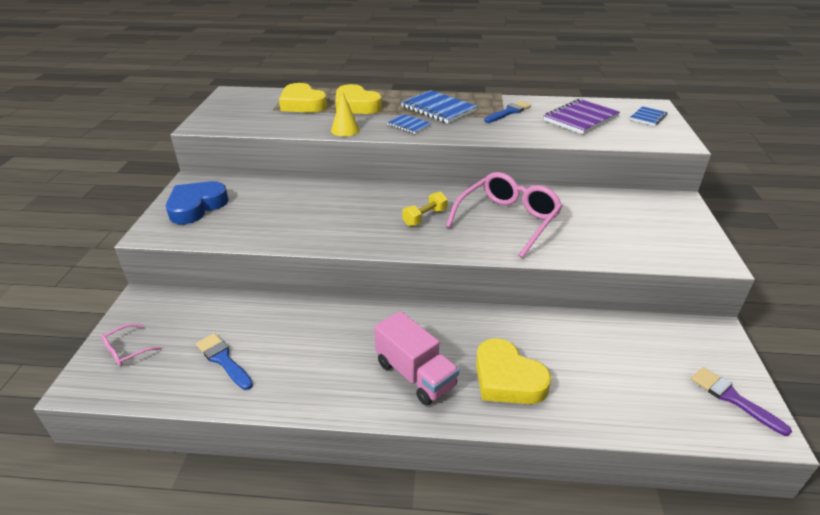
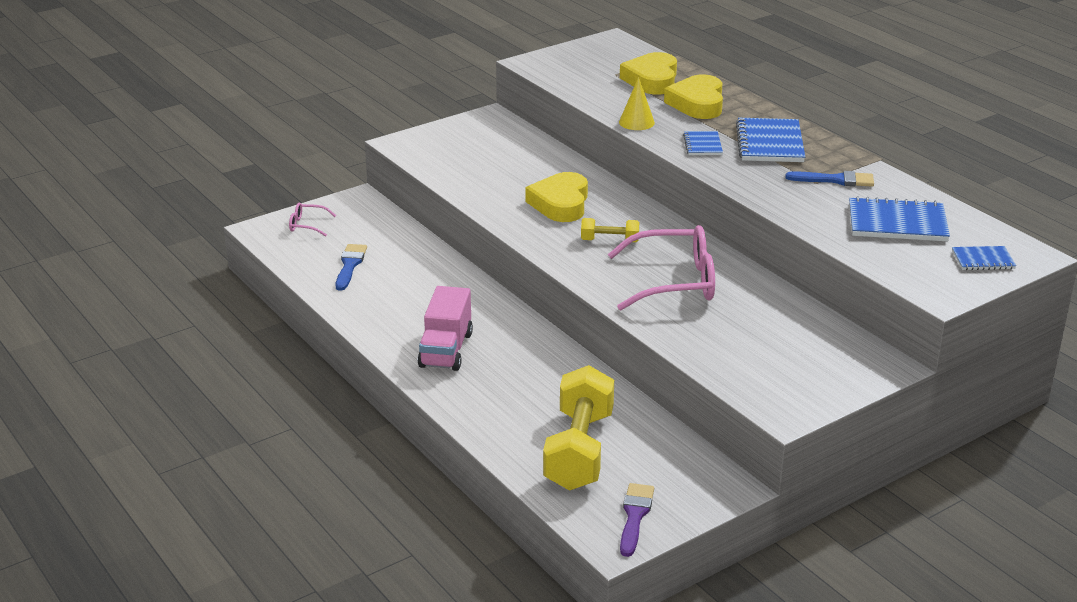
camera: 50 degrees right, 5 degrees down
blue heart [166,181,229,224] -> none
yellow heart [476,338,551,404] -> yellow heart moved to [525,172,588,222]
purple notebook [544,99,620,134] -> blue notebook [849,196,950,241]
none -> yellow dumbbell [543,365,614,491]

